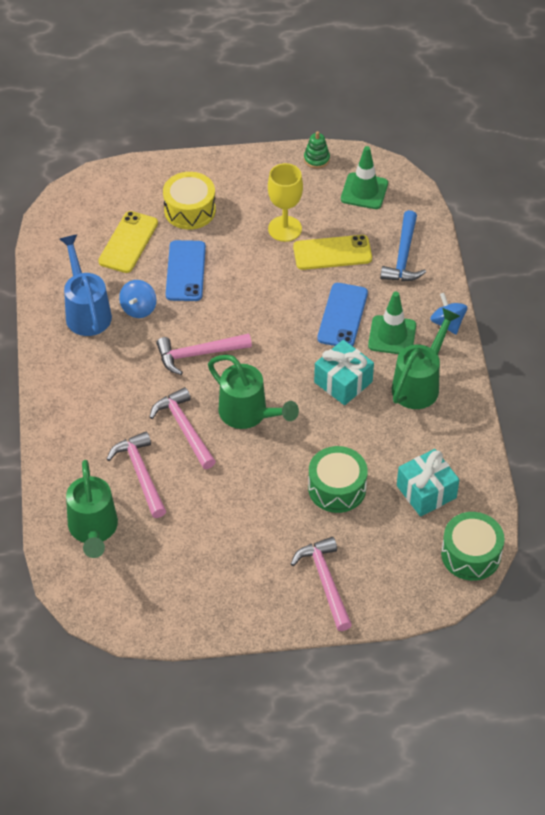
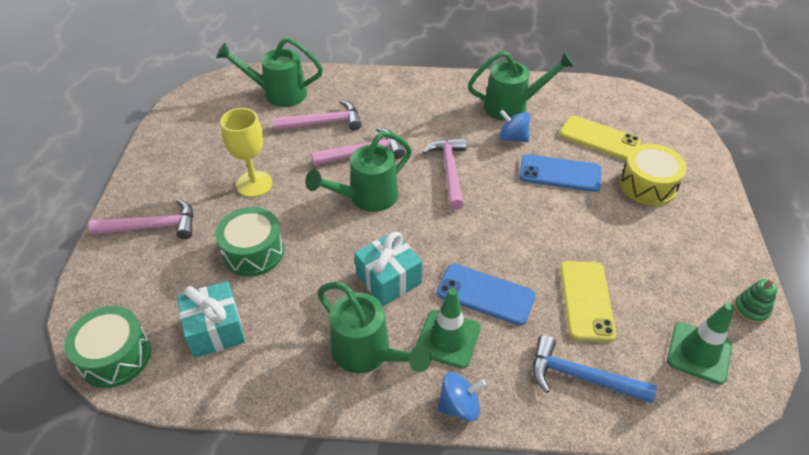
camera: 100 degrees right, 5 degrees down
blue watering can [60,234,112,336] -> green watering can [468,51,575,121]
yellow goblet [268,163,303,242] -> yellow goblet moved to [220,108,273,197]

